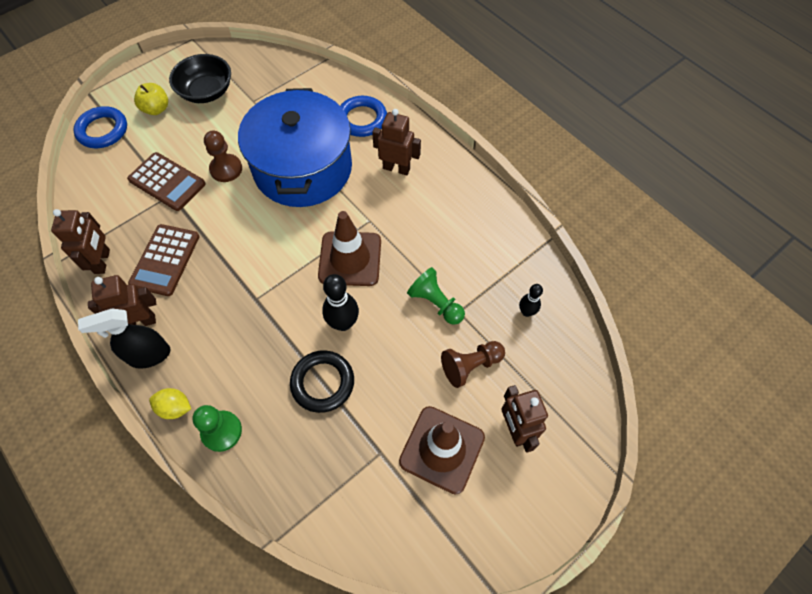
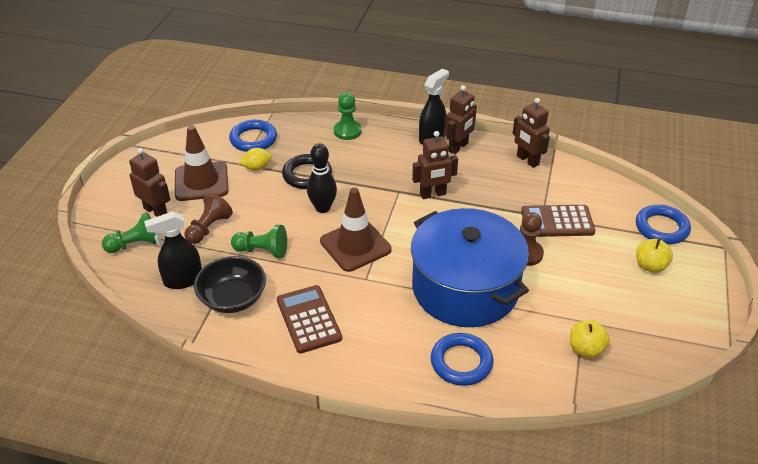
camera: 145 degrees right, 20 degrees down
brown calculator [128,224,200,296] -> brown calculator moved to [277,285,342,354]
yellow lemon [149,388,191,419] -> yellow lemon moved to [240,148,272,171]
black bowl [169,54,231,103] -> black bowl moved to [194,256,266,313]
brown robot [372,109,421,175] -> brown robot moved to [412,131,458,199]
black bowling pin [519,284,543,317] -> black spray bottle [144,211,202,289]
none -> green pawn [102,212,157,253]
none -> blue ring [229,120,277,152]
none -> yellow apple [570,320,610,358]

